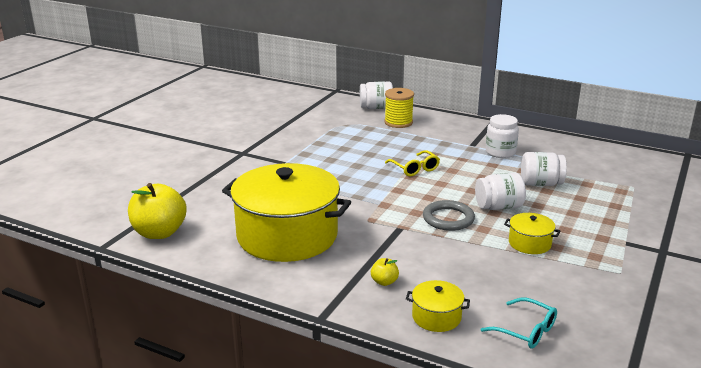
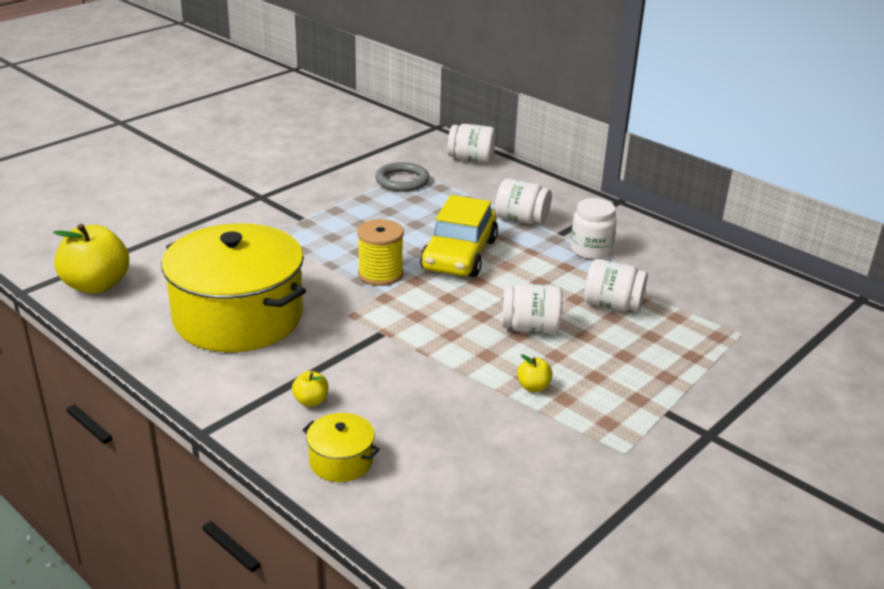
camera: 15 degrees right, 5 degrees up
yellow spool [384,88,414,128] -> yellow spool moved to [357,219,404,286]
yellow glasses [385,150,440,176] -> yellow car [420,195,498,277]
grey ring [423,200,475,231] -> grey ring moved to [375,162,430,192]
turquoise glasses [481,298,557,349] -> none
yellow pot [504,213,560,254] -> yellow apple [517,354,553,392]
none -> white jar [495,178,552,224]

